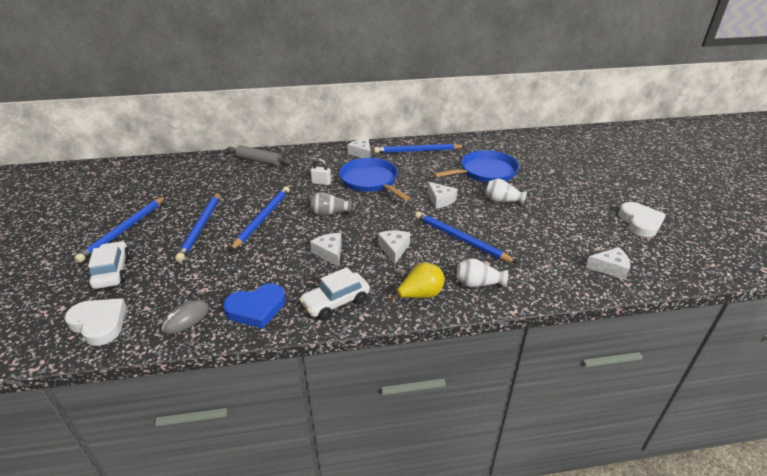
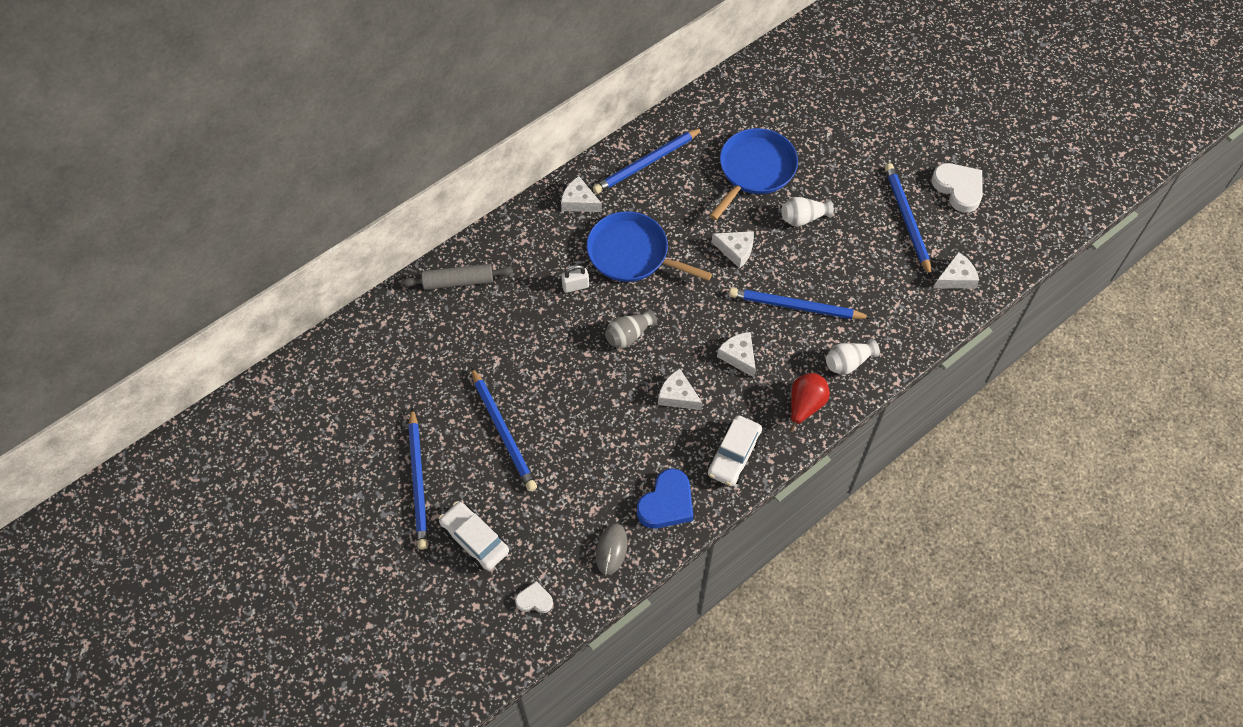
camera: 30 degrees left, 25 degrees up
white heart [64,298,127,346] -> white heart [515,581,553,613], size x0.55
blue pencil [230,186,290,251] -> blue pencil moved to [885,163,932,278]
yellow pear [389,263,445,301] -> red pear [790,373,830,432]

